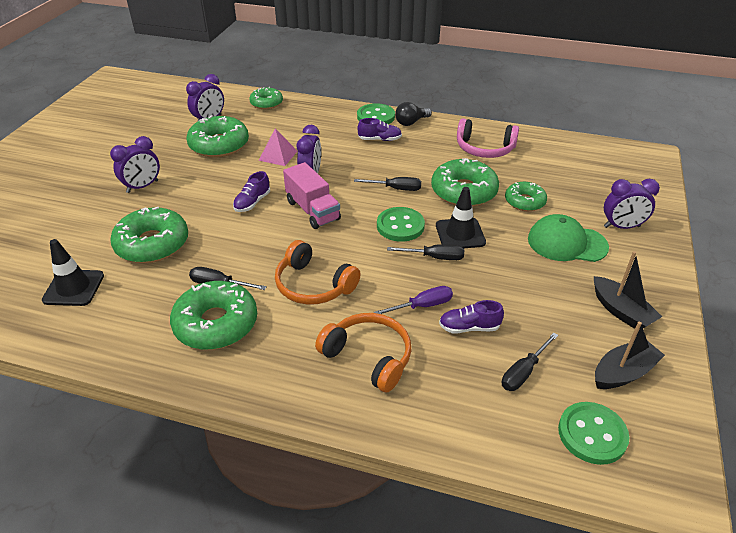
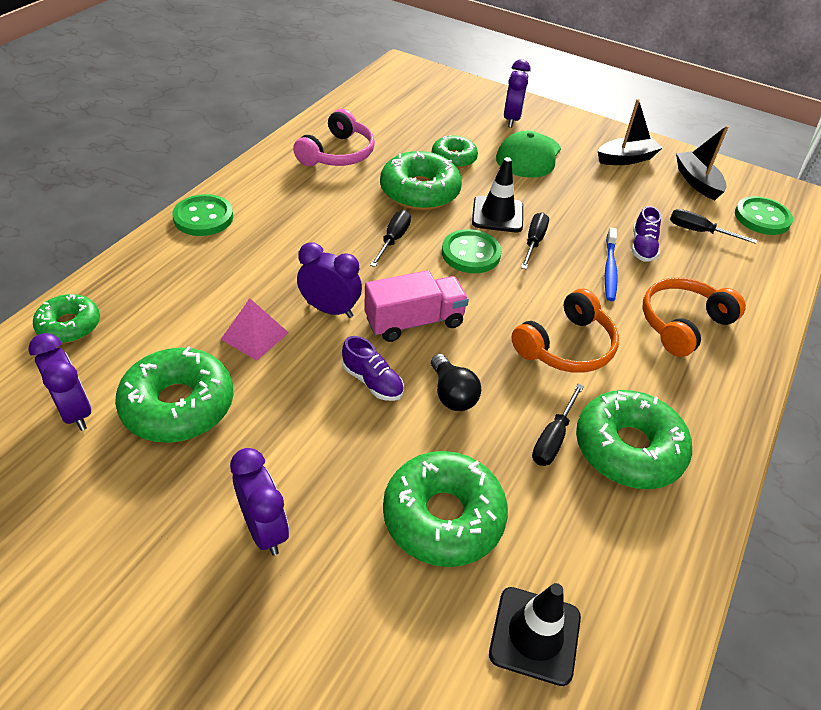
camera: 80 degrees left, 5 degrees up
purple shoe [357,118,402,141] -> none
purple screwdriver [373,286,453,314] -> blue toothbrush [605,228,618,301]
black light bulb [395,102,432,126] -> black light bulb moved to [431,354,481,411]
black screwdriver [502,333,558,391] -> black screwdriver turned 150 degrees clockwise [670,209,757,244]

